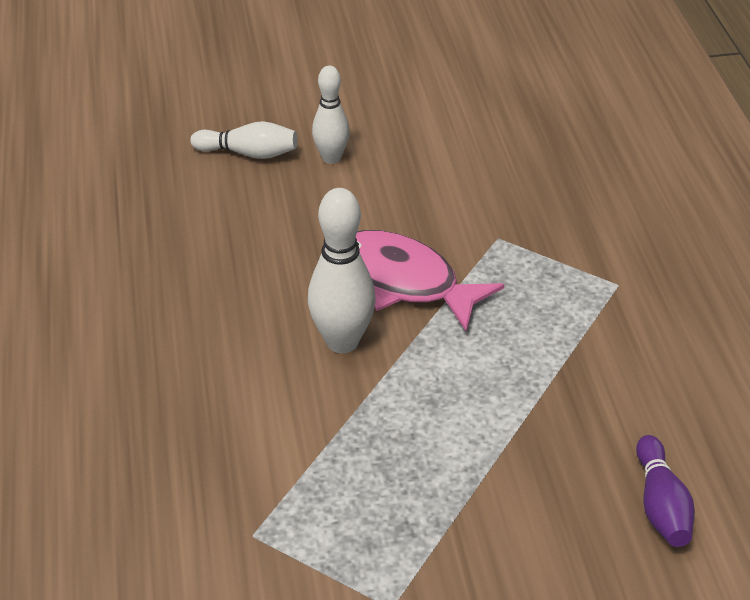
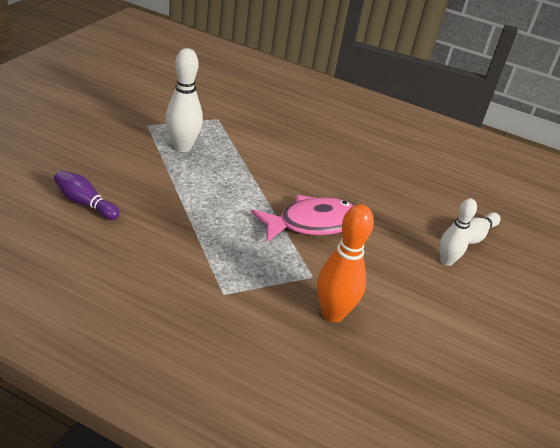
camera: 120 degrees right, 5 degrees down
white bowling pin [308,188,376,353] -> white bowling pin moved to [165,48,203,152]
none -> orange bowling pin [317,204,374,322]

